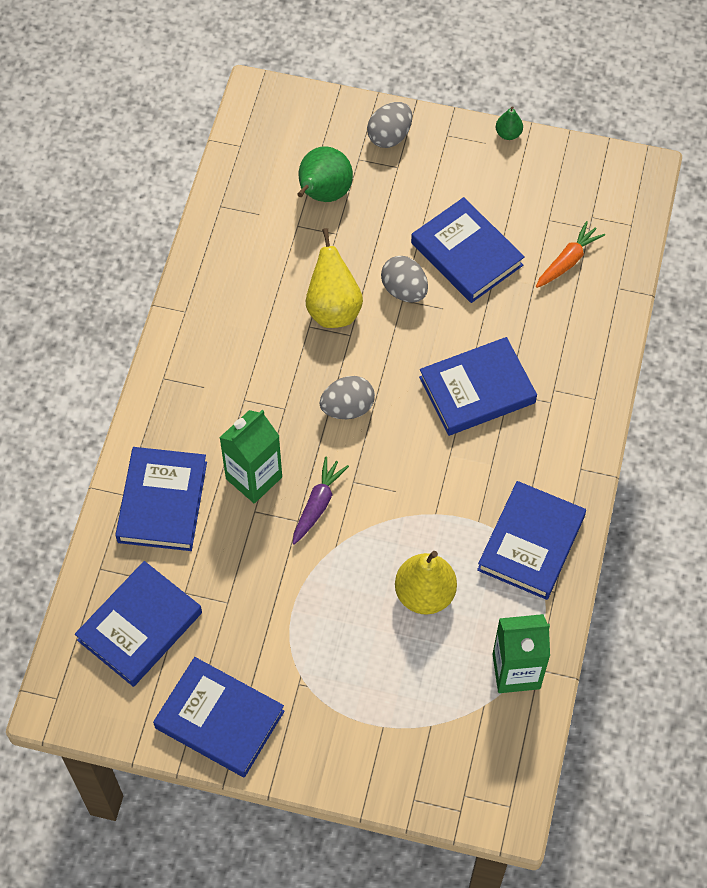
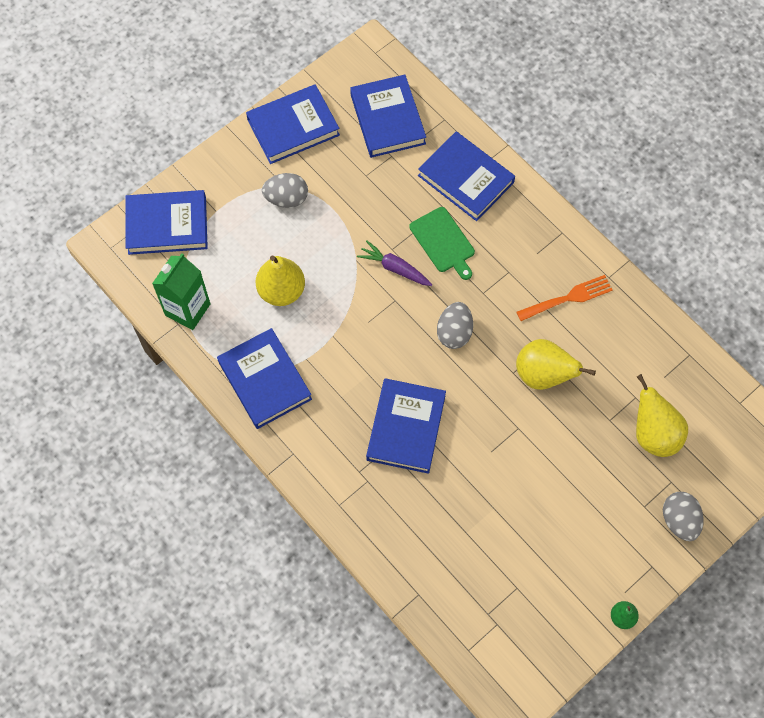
camera: 125 degrees right, 5 degrees up
green carton [219,410,282,504] -> green cutting board [409,207,475,280]
purple carrot [293,456,349,545] -> purple carrot turned 150 degrees clockwise [357,240,432,286]
green pear [297,146,353,202] -> yellow pear [636,374,688,457]
grey egg [381,256,428,303] -> grey egg moved to [262,173,308,208]
blue book [411,197,525,303] -> blue book moved to [125,190,208,255]
orange carrot [536,221,605,288] -> none
none -> orange fork [516,275,613,321]

